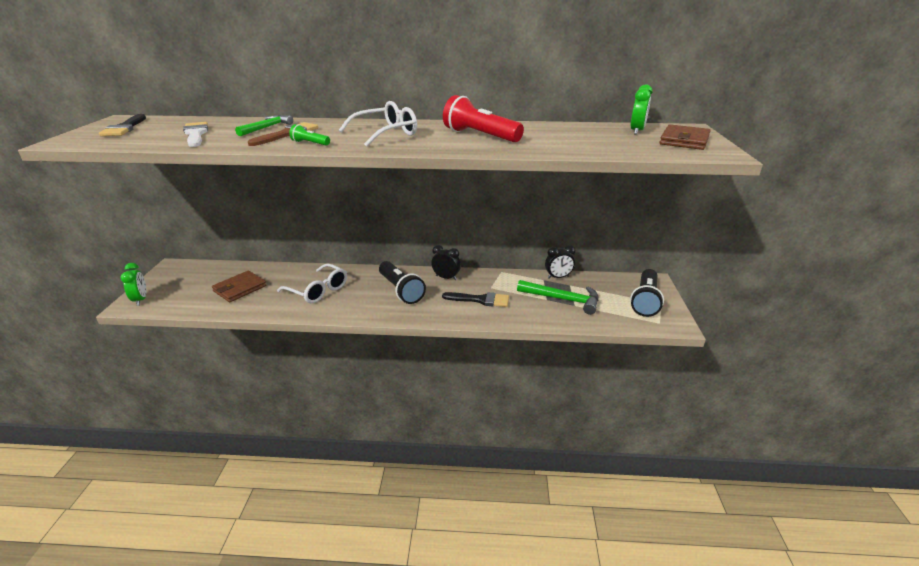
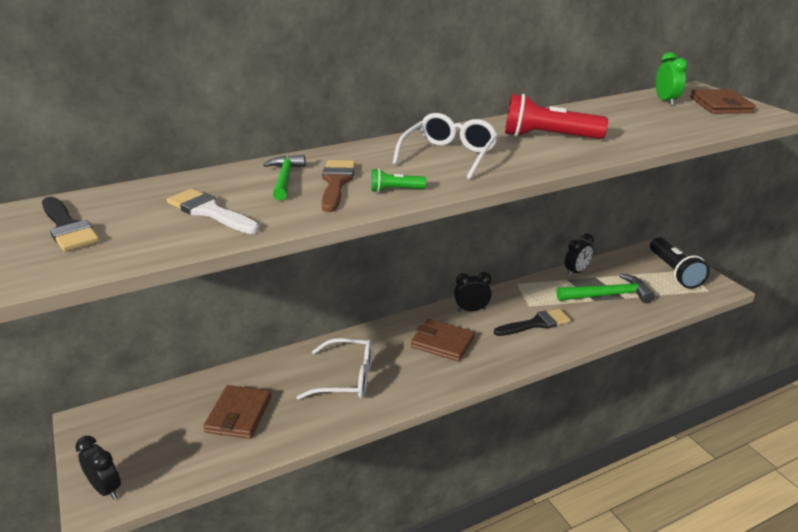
camera: 30 degrees left, 0 degrees up
green clock [120,263,146,306] -> black clock [75,436,121,500]
black flashlight [379,261,426,304] -> brown wallet [411,319,475,362]

